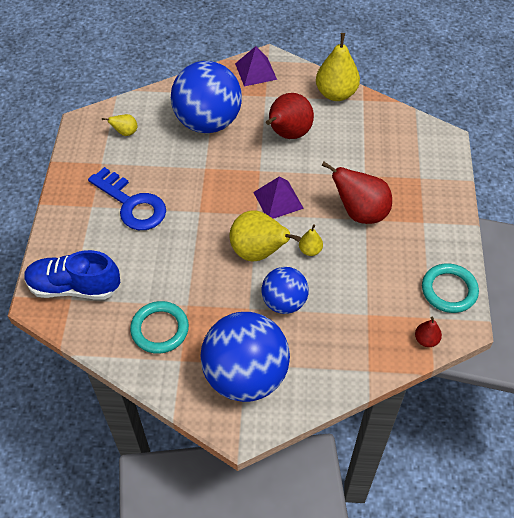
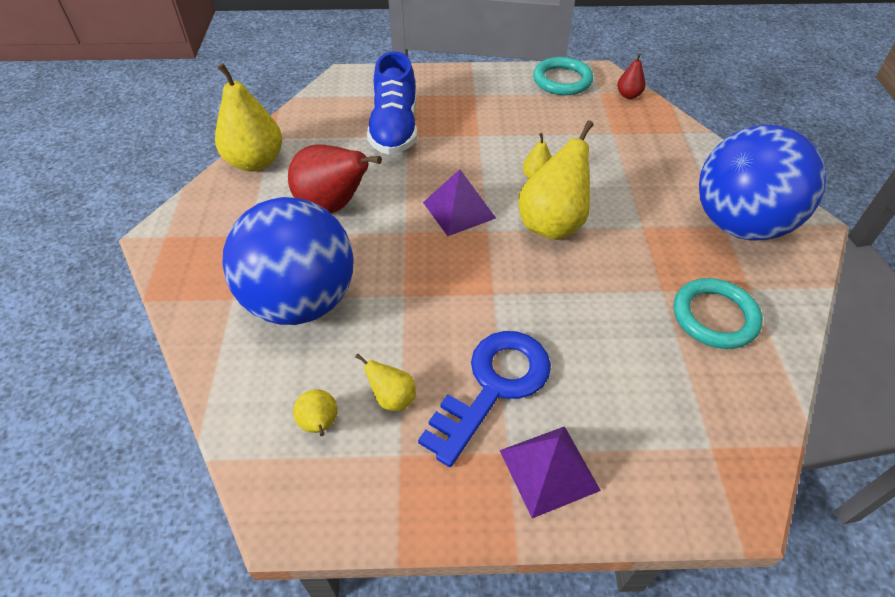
camera: 95 degrees left, 5 degrees down
blue shoe [24,250,120,300] -> blue shoe moved to [367,51,417,154]
purple pyramid [235,46,277,86] -> purple pyramid moved to [500,426,601,518]
blue ball [262,267,309,314] -> none
red pear [322,162,392,224] -> none
none -> yellow pear [355,354,416,411]

